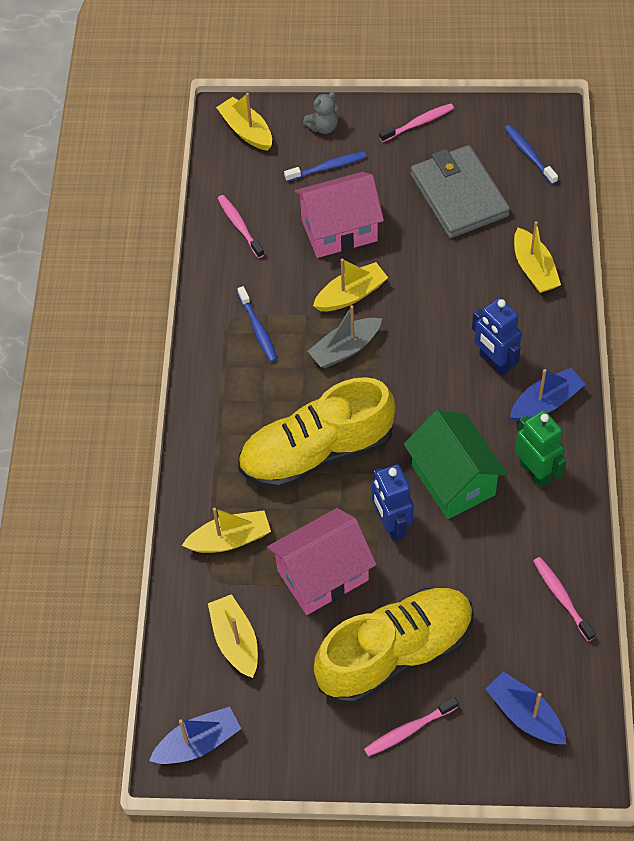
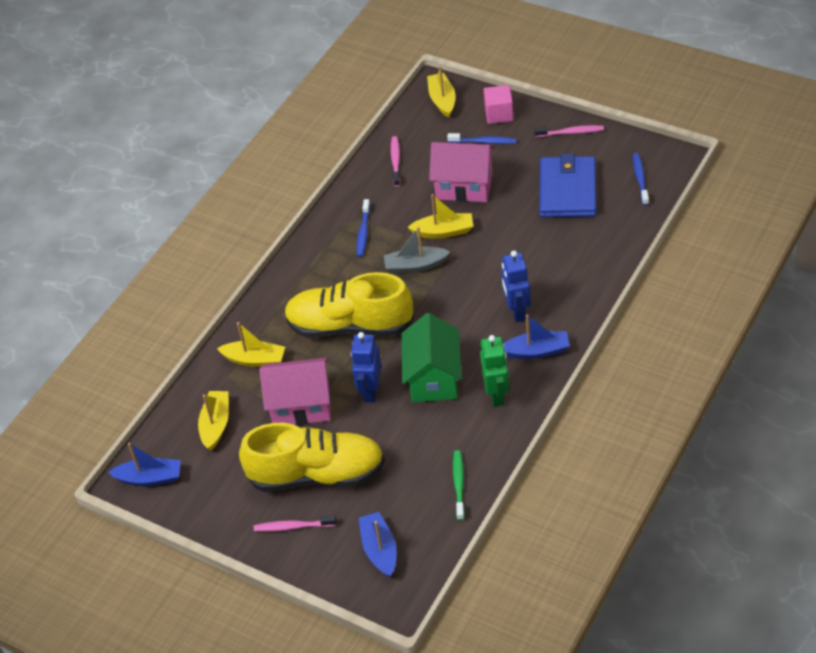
camera: 30 degrees right, 10 degrees down
grey teddy bear [303,92,338,134] -> pink cube [484,85,514,124]
grey wallet [410,145,510,238] -> blue wallet [539,153,596,218]
yellow boat [514,221,561,293] -> none
pink toothbrush [533,557,596,641] -> green toothbrush [453,450,465,520]

